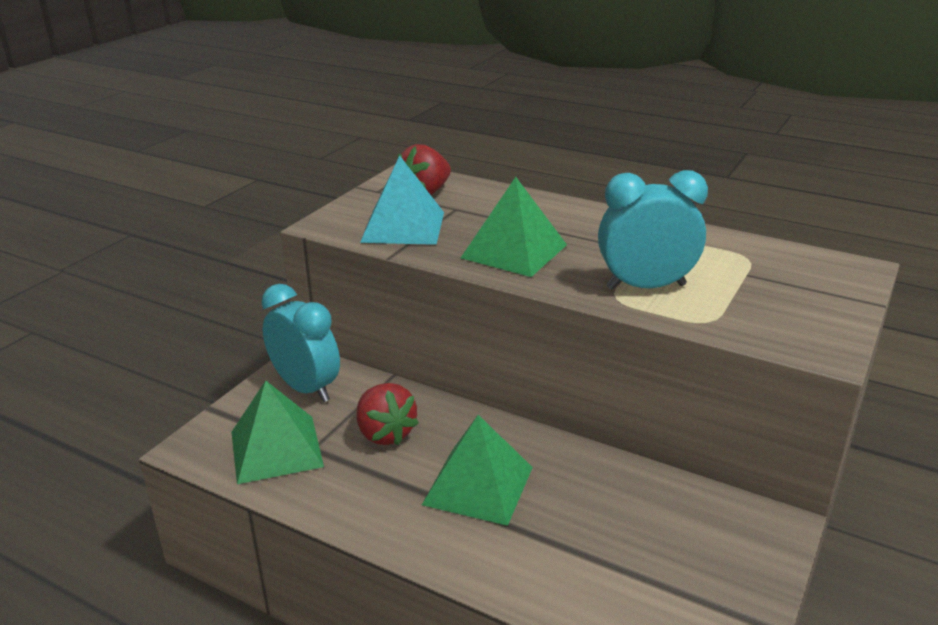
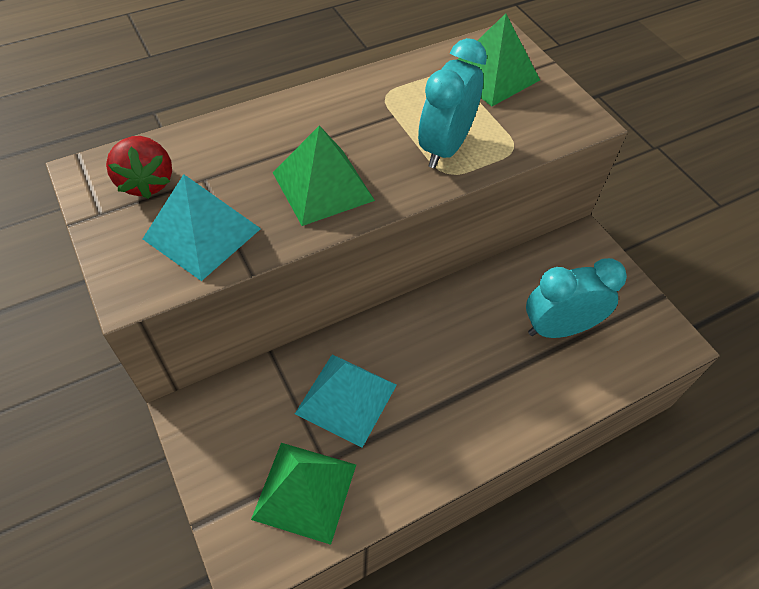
camera: 60 degrees left, 25 degrees up
turquoise clock [261,284,340,402] -> turquoise clock moved to [526,258,627,338]
red strawberry [356,383,419,445] -> turquoise pyramid [295,354,397,448]
green pyramid [422,415,533,526] -> green pyramid moved to [457,13,540,106]

